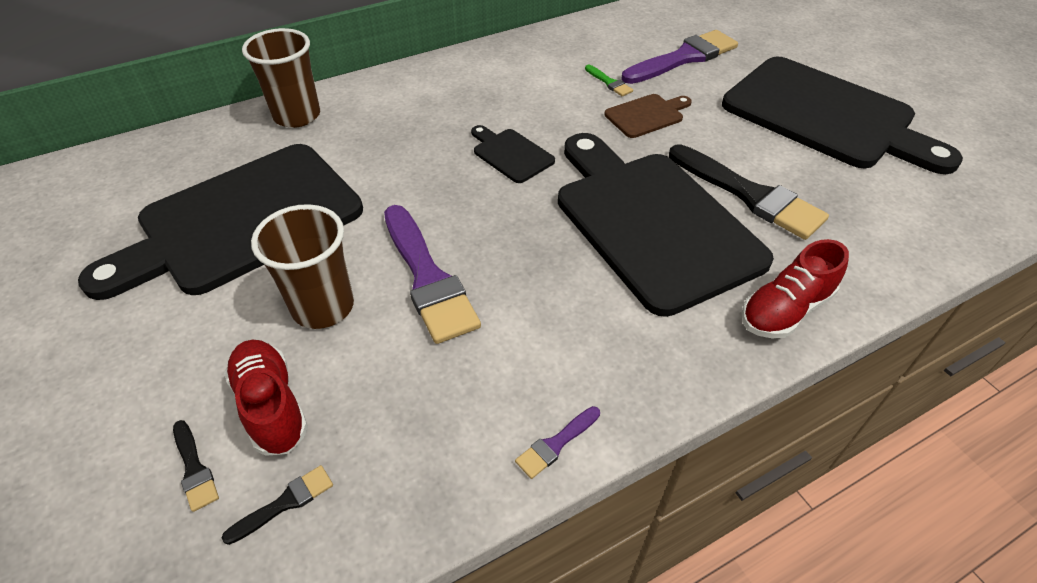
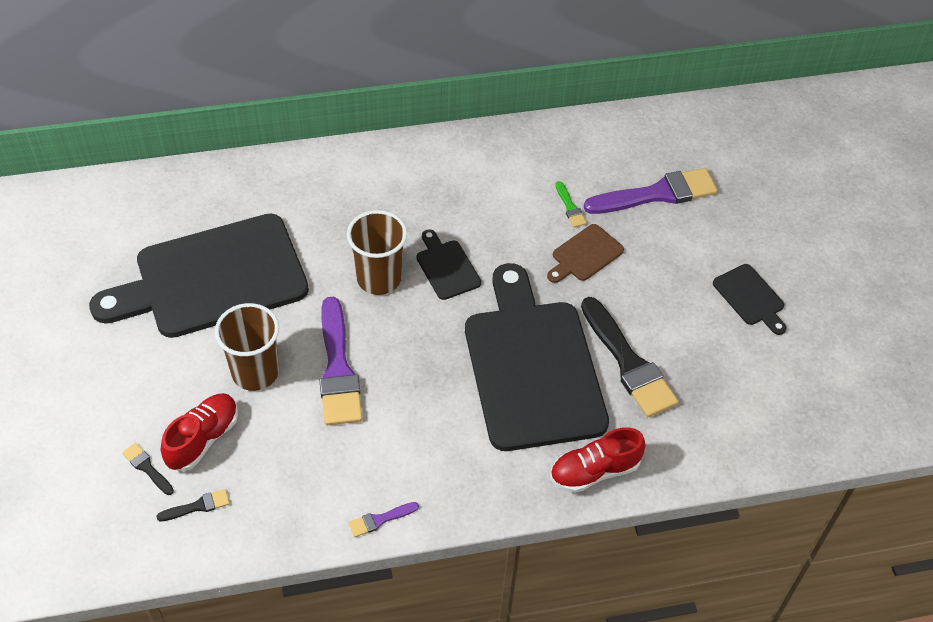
camera: 15 degrees right, 5 degrees up
black brush [173,420,219,512] -> black brush turned 150 degrees clockwise [122,443,174,495]
red shoe [224,340,308,456] -> red shoe turned 45 degrees clockwise [161,393,238,471]
brown cup [242,28,320,128] -> brown cup moved to [347,210,407,295]
brown cutting board [604,94,692,138] -> brown cutting board turned 150 degrees clockwise [547,224,624,283]
black cutting board [722,57,963,174] -> black cutting board [713,264,787,335], size x0.42

